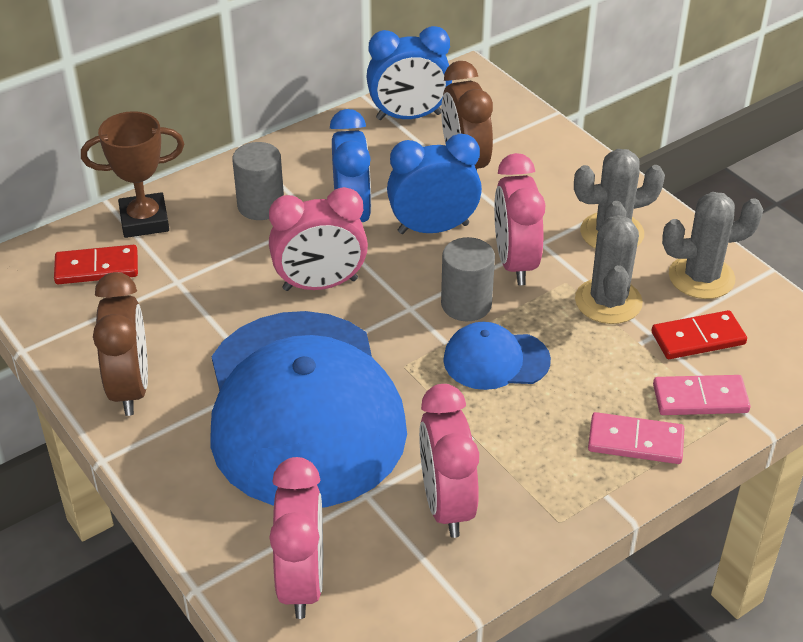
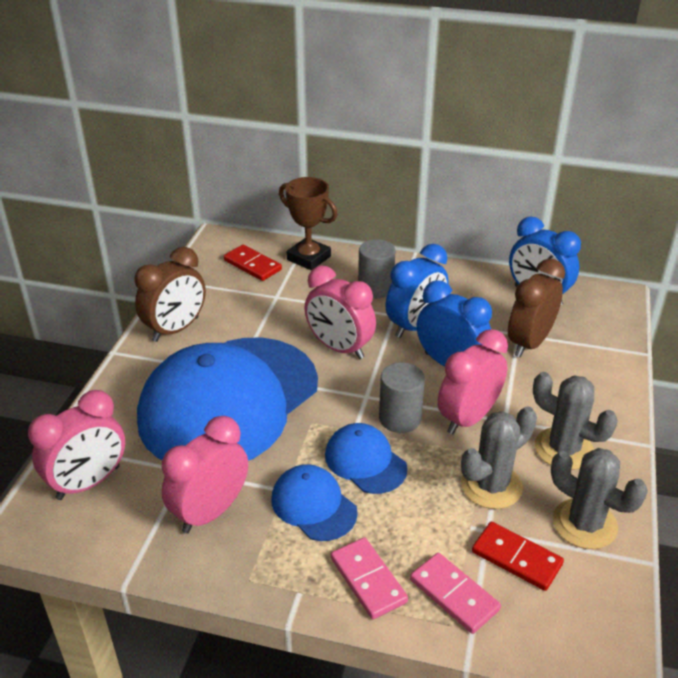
camera: 50 degrees right, 5 degrees down
none -> blue cap [271,464,358,541]

